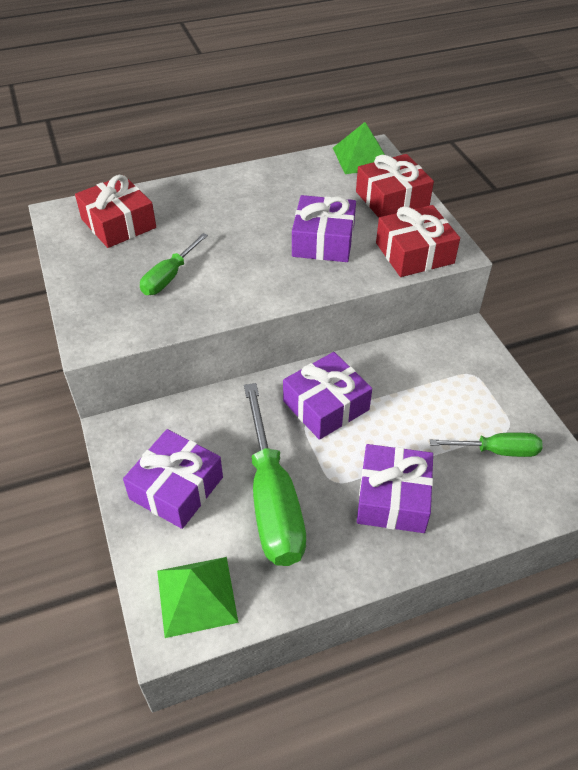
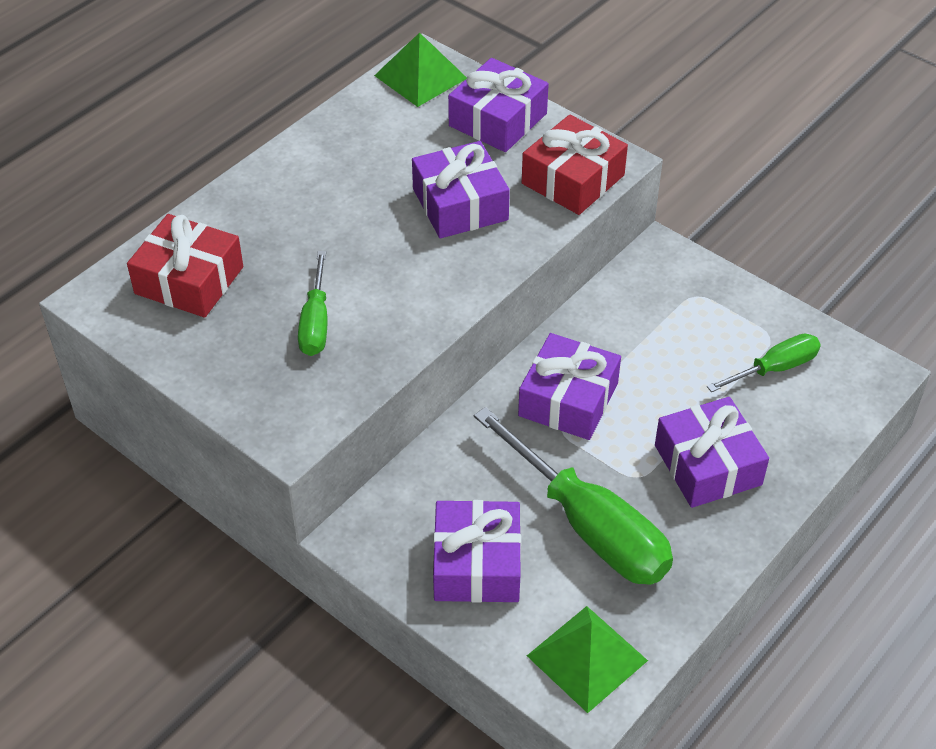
camera: 30 degrees left, 0 degrees up
red gift [356,154,434,218] -> purple gift [448,58,549,152]

